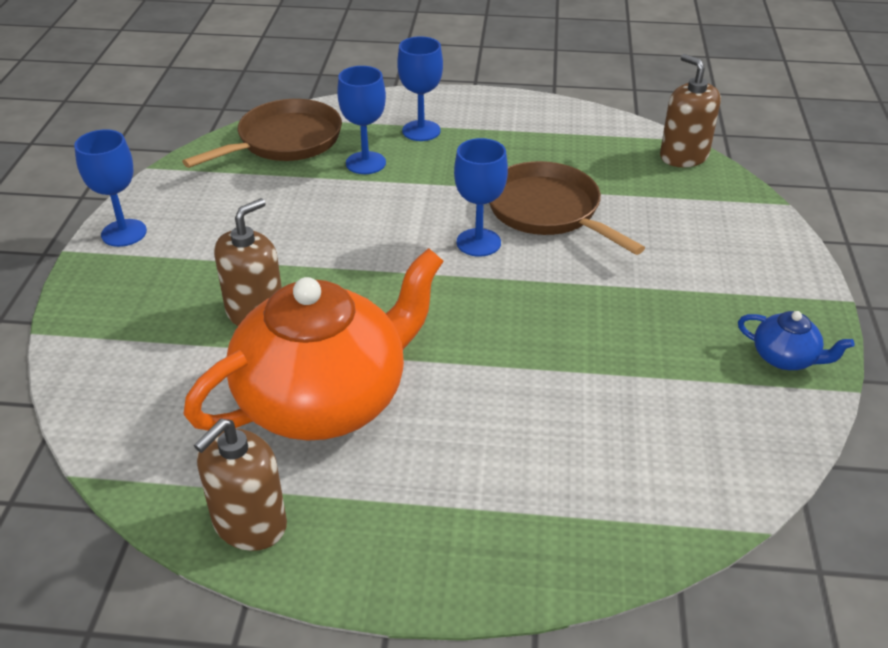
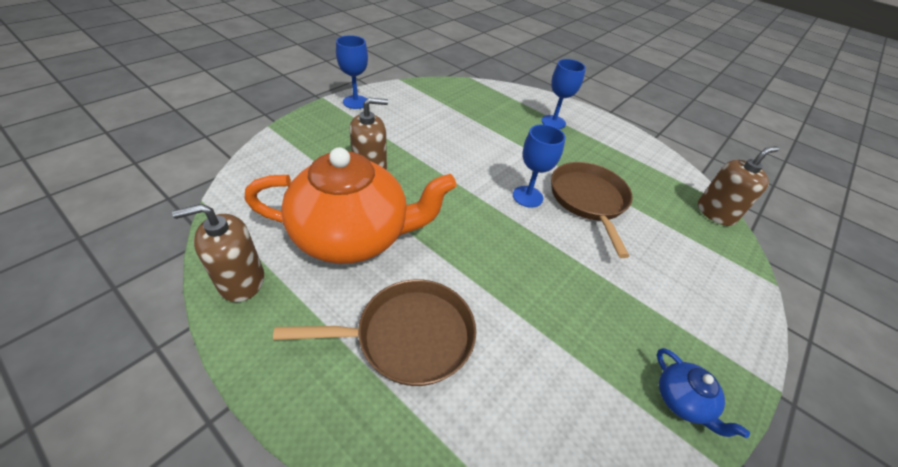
camera: 30 degrees right, 5 degrees up
brown pan [182,99,342,168] -> brown pan moved to [273,279,476,386]
blue goblet [337,66,386,174] -> none
brown soap dispenser [660,54,721,167] -> brown soap dispenser turned 60 degrees clockwise [698,146,779,226]

